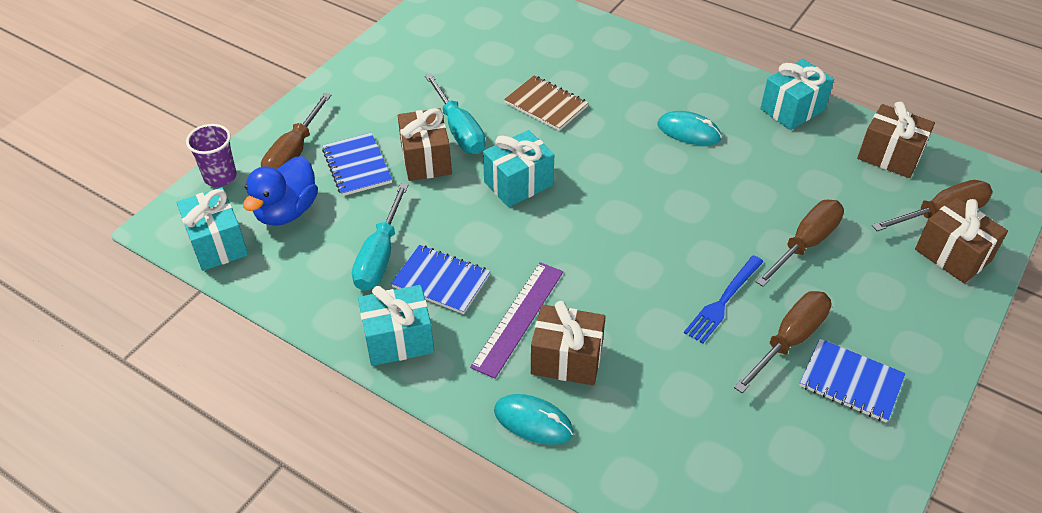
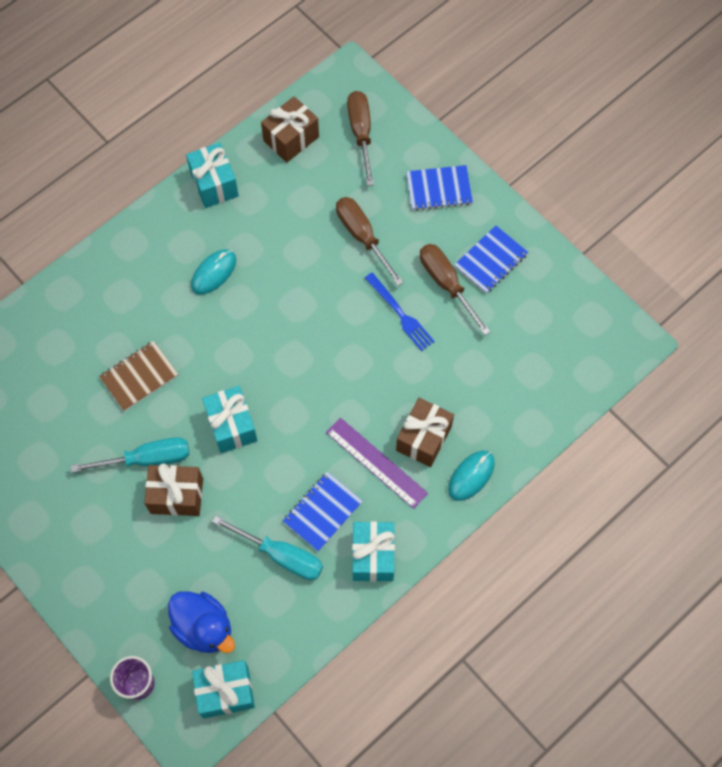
camera: 75 degrees left, 20 degrees up
brown screwdriver [261,93,331,169] -> none
blue notebook [322,133,392,196] -> blue notebook moved to [406,165,473,211]
brown gift [915,198,1008,284] -> none

